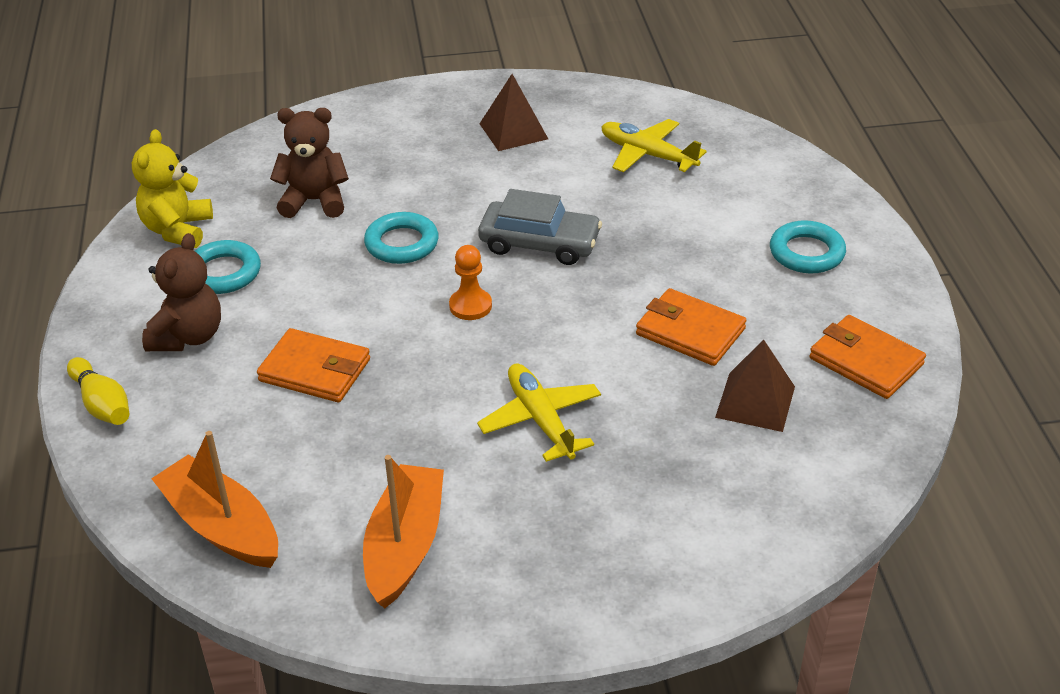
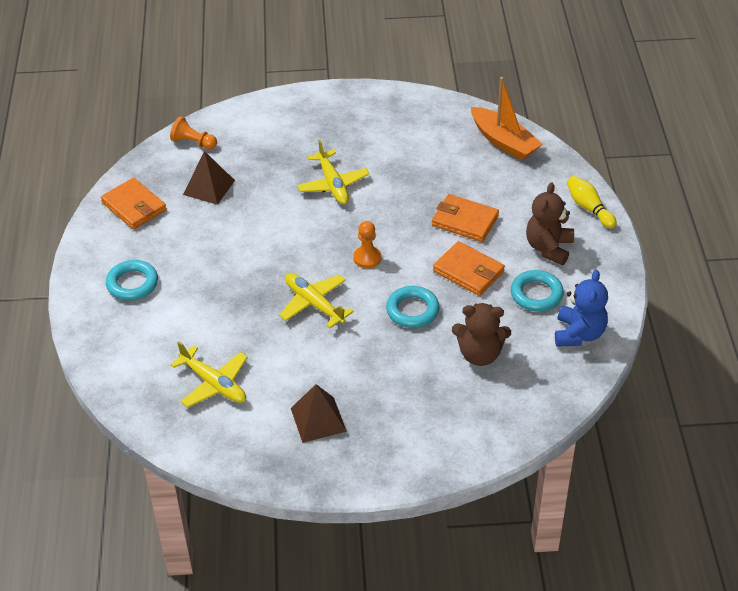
camera: 175 degrees left, 5 degrees up
yellow teddy bear [132,129,213,248] -> blue teddy bear [555,270,608,347]
orange boat [363,455,444,608] -> none
grey car [478,189,602,265] -> yellow plane [279,273,354,328]
orange wallet [636,288,746,366] -> orange wallet moved to [433,241,505,296]
none -> orange pawn [170,116,217,149]

